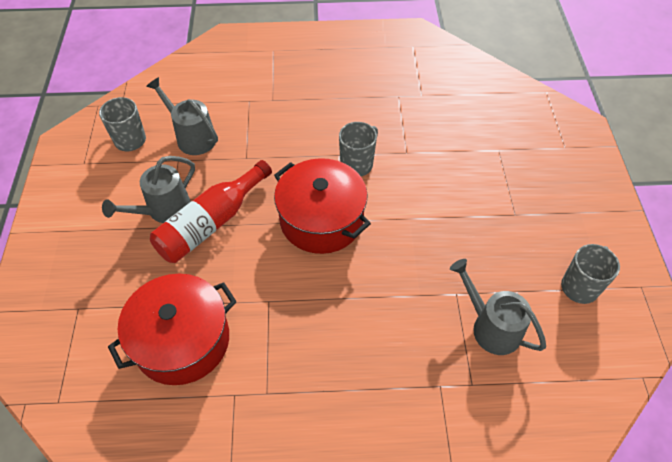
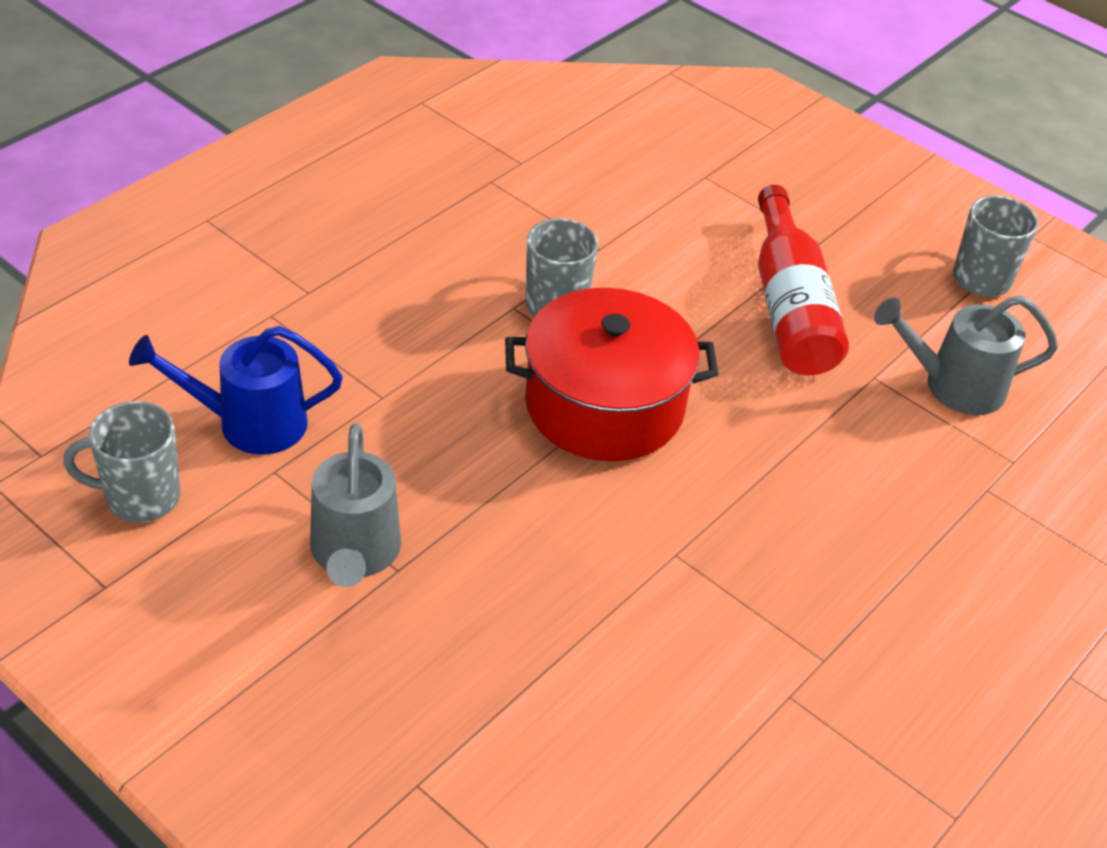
camera: 50 degrees left, 10 degrees down
red pot [108,274,237,385] -> none
grey watering can [146,77,218,155] -> blue watering can [129,326,343,455]
red bottle [150,160,272,263] -> red bottle moved to [758,185,849,375]

